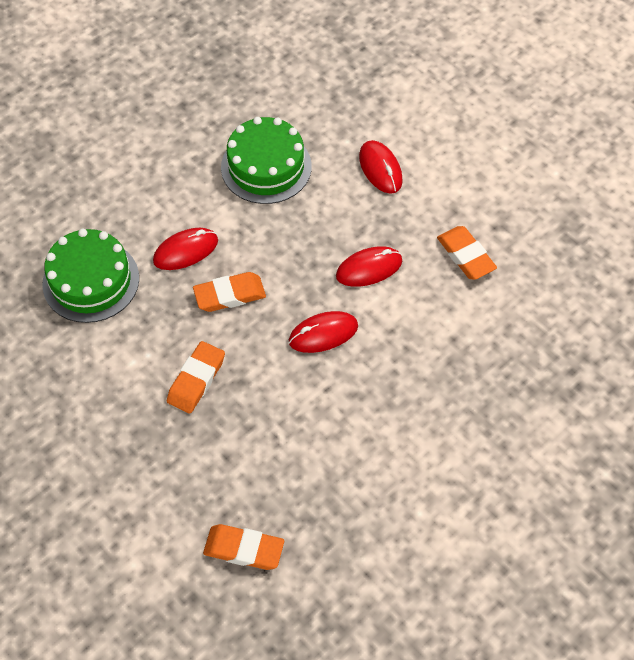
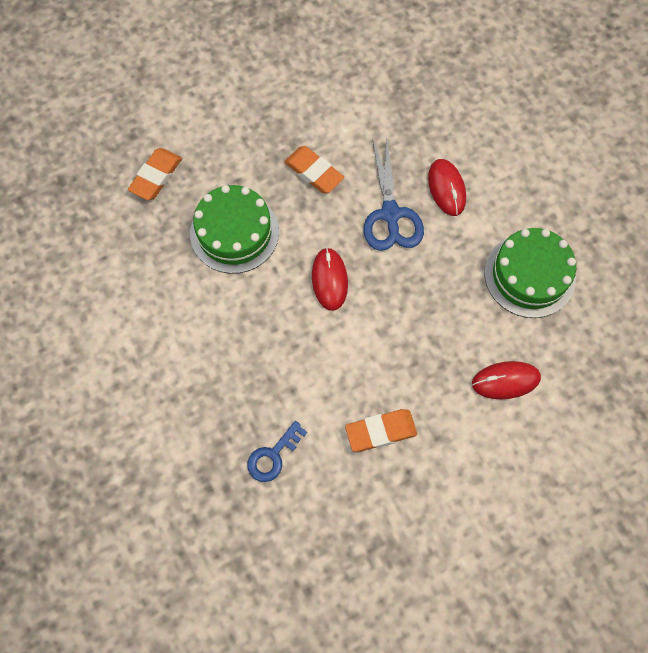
camera: 105 degrees right, 10 degrees up
green cake [43,229,139,323] -> green cake moved to [190,185,279,274]
orange eraser [193,272,266,312] -> blue scissors [364,136,424,251]
red mouse [336,246,402,287] -> none
none -> blue key [247,421,307,482]

